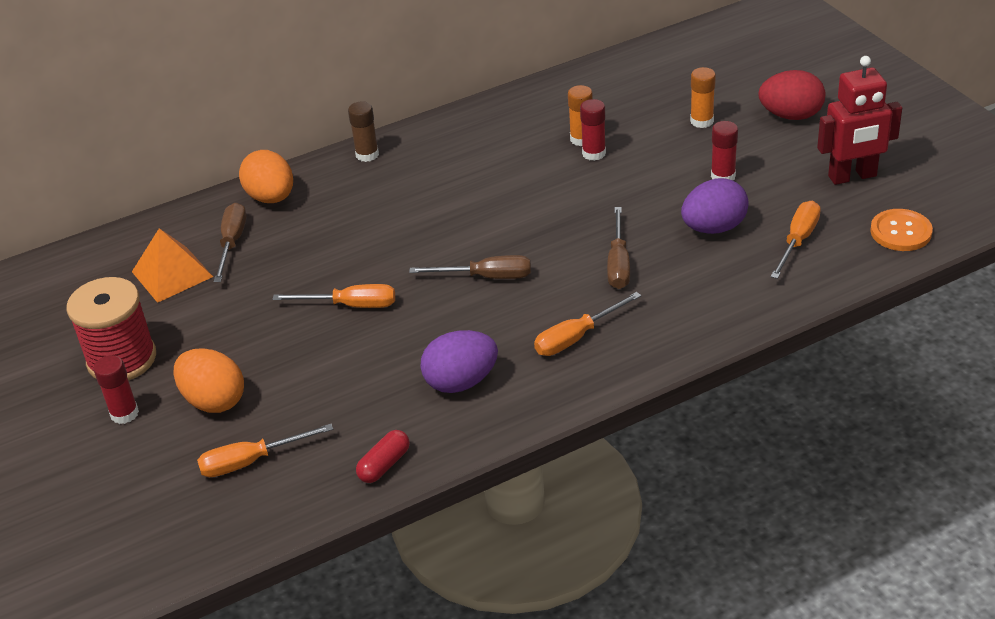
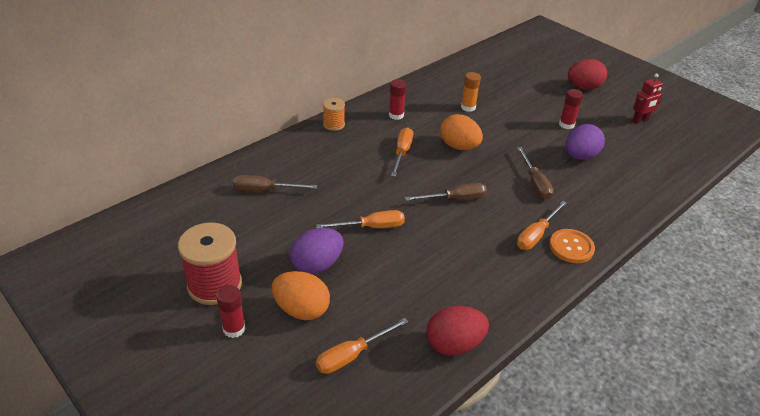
camera: 20 degrees left, 0 degrees up
orange pyramid [132,228,213,303] -> none
brown screwdriver [214,203,247,282] -> brown screwdriver turned 75 degrees counterclockwise [233,175,317,191]
orange egg [239,150,293,203] -> orange egg moved to [440,114,483,150]
brown glue stick [348,101,379,162] -> orange spool [323,98,345,131]
red capsule [356,430,410,483] -> red egg [426,306,489,356]
purple egg [420,330,498,393] -> purple egg moved to [290,228,344,274]
red glue stick [580,99,606,161] -> red glue stick moved to [389,79,406,120]
orange glue stick [690,67,716,128] -> none
orange screwdriver [771,201,821,279] -> orange screwdriver moved to [391,127,413,177]
red robot [817,56,902,185] -> red robot [632,74,663,124], size x0.62
orange button [870,209,933,251] -> orange button moved to [549,229,595,263]

